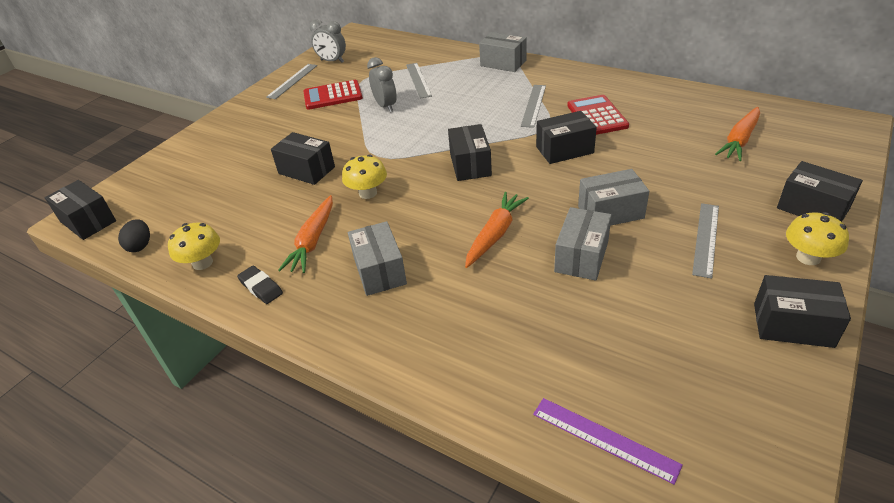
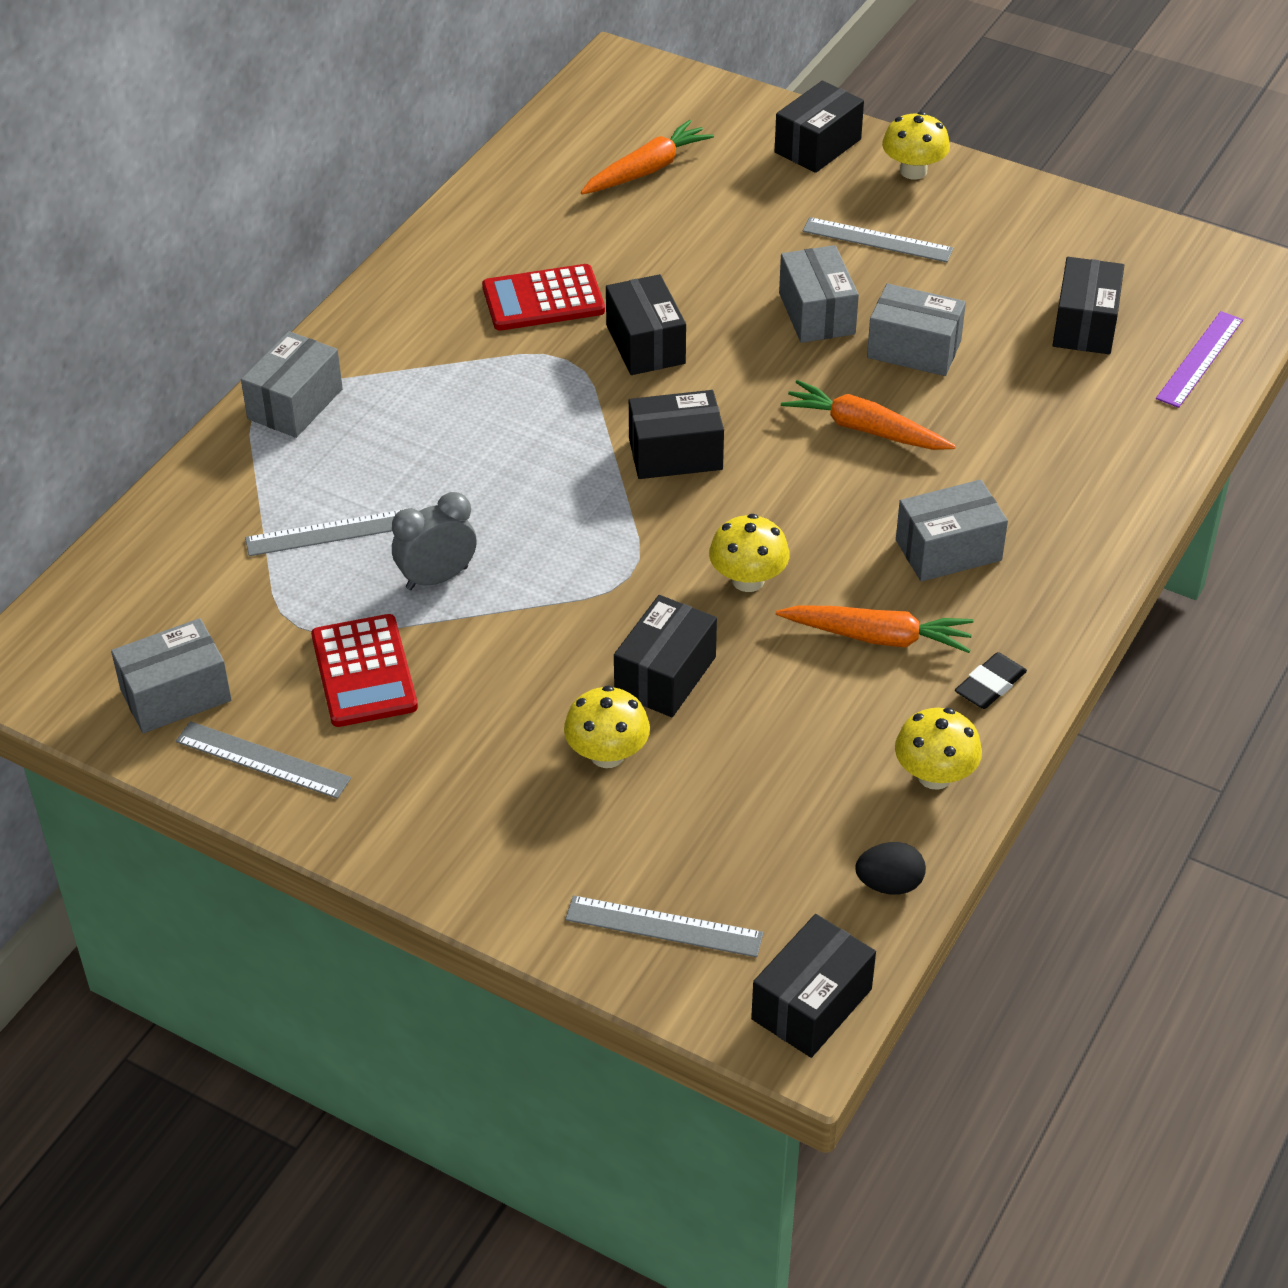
camera: 95 degrees left, 5 degrees up
grey clock [309,20,346,63] -> grey box [111,618,232,733]
grey ruler [521,85,546,128] -> grey ruler moved to [565,895,764,957]
orange carrot [715,107,760,161] -> orange carrot turned 75 degrees counterclockwise [581,120,714,194]
black box [754,275,851,348] -> black box moved to [1053,257,1124,354]
none -> yellow mushroom [564,685,650,768]

